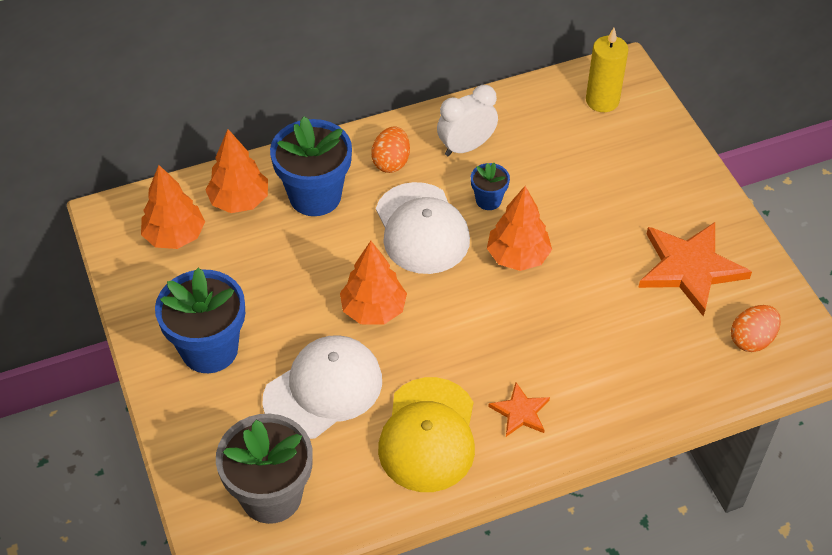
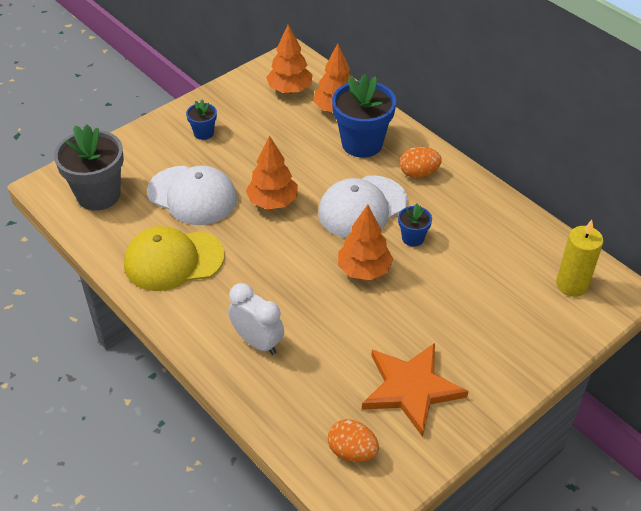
camera: 70 degrees right, 5 degrees down
blue flower pot [155,267,245,373] -> blue flower pot [186,100,217,140], size x0.49
white clock [437,85,498,156] -> white clock moved to [228,283,284,355]
orange star [488,382,550,437] -> none

